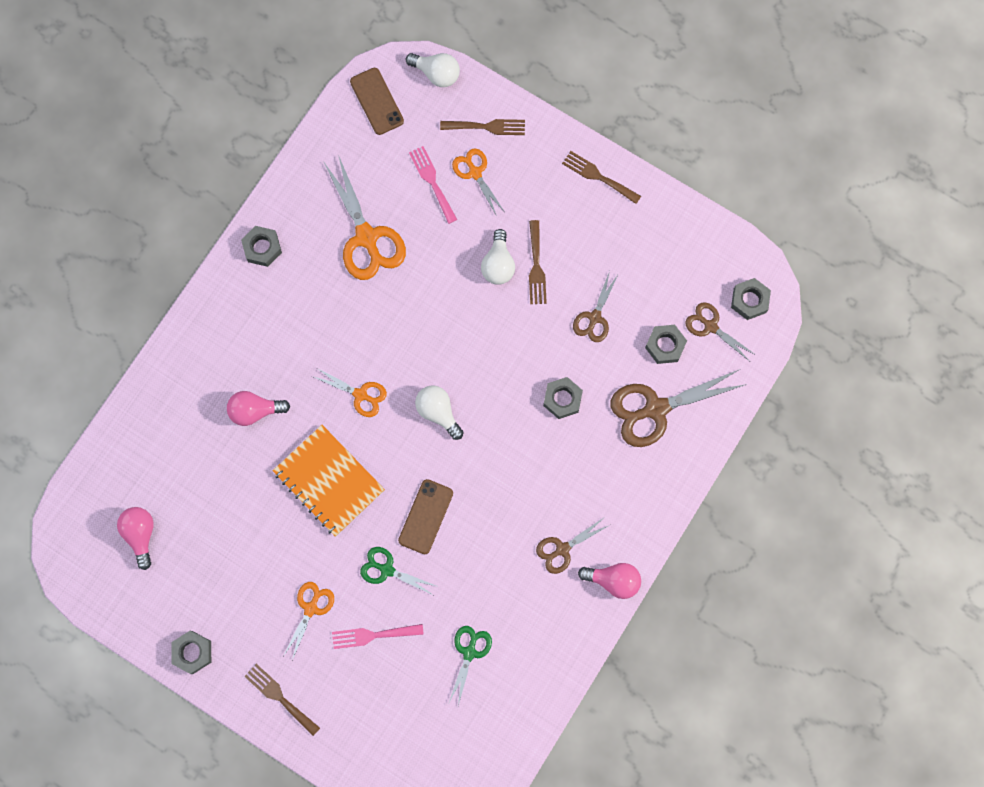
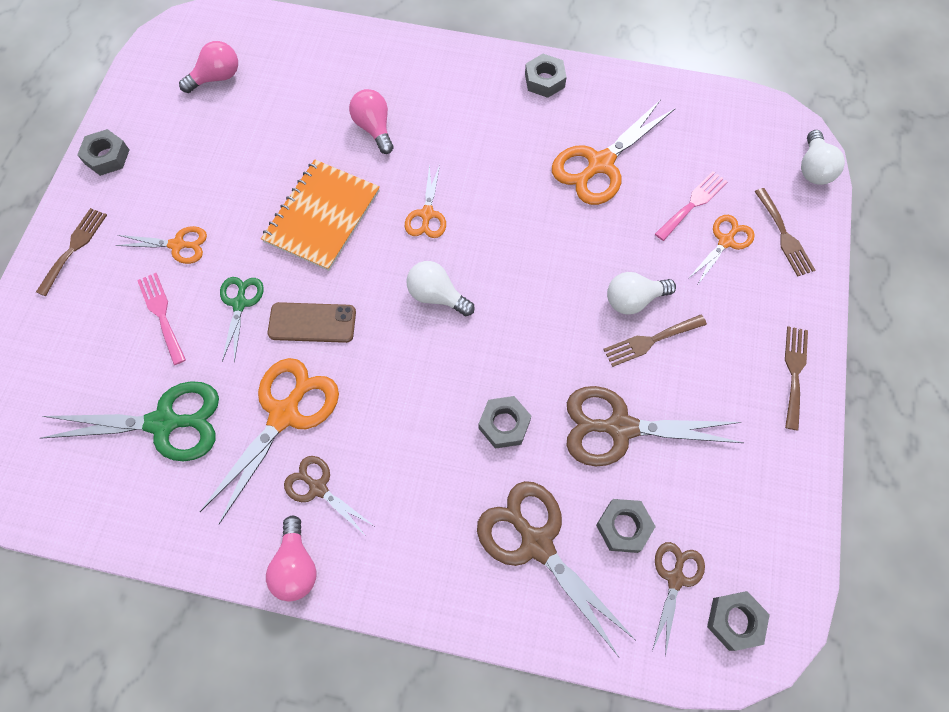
camera: 70 degrees right, 10 degrees down
brown phone [350,68,404,135] -> none
white light bulb [415,386,464,440] -> white light bulb turned 90 degrees counterclockwise [406,261,475,316]
green scissors [449,626,492,705] -> green scissors [40,381,219,461], size x1.77
brown scissors [573,271,619,342] -> brown scissors [566,386,744,467], size x1.77
none -> orange scissors [200,358,339,524]

